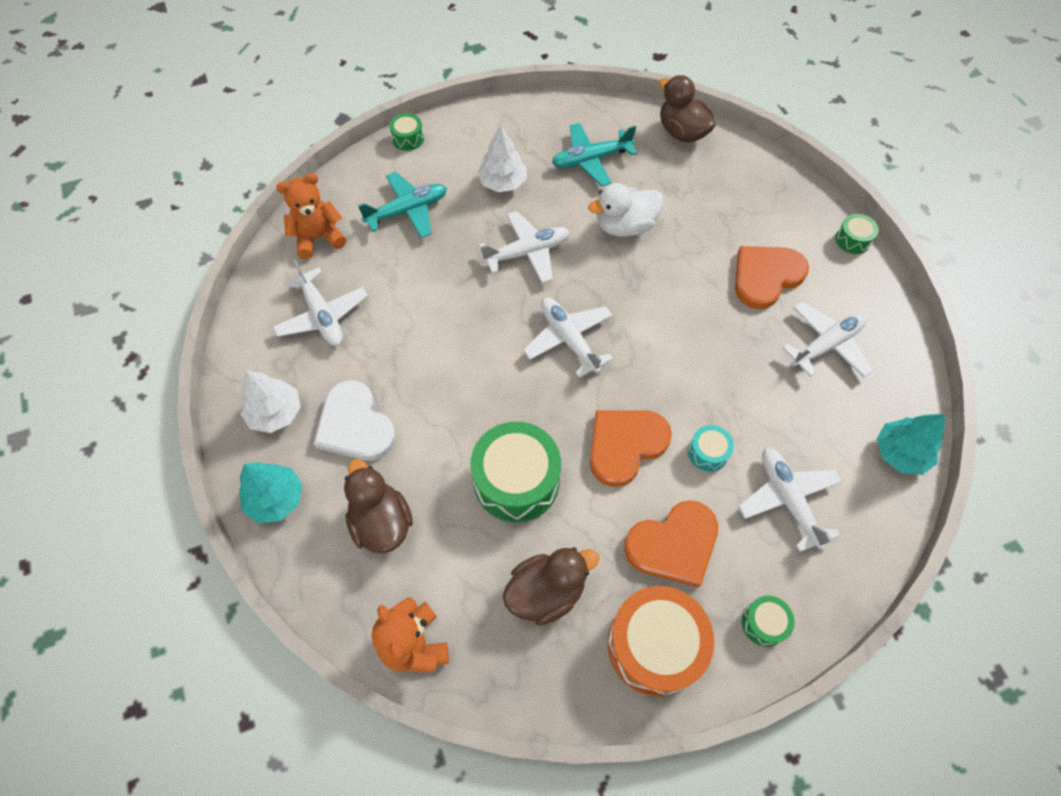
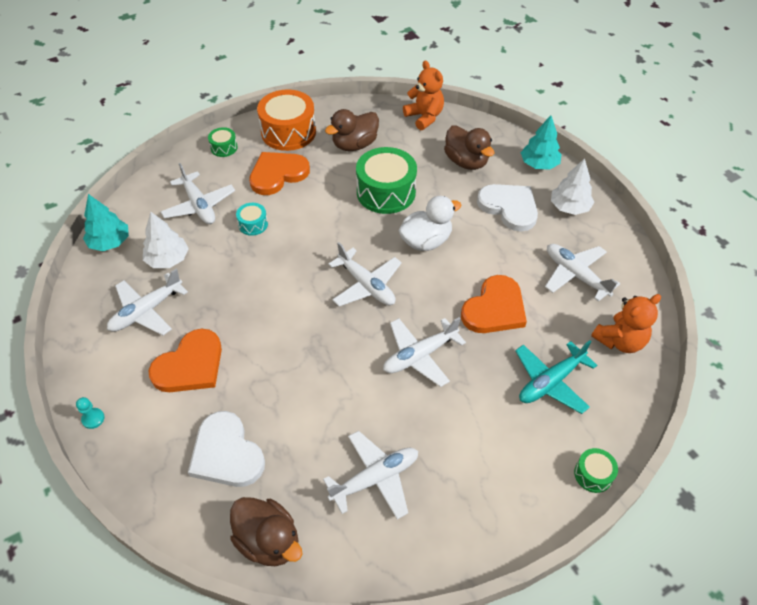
camera: 170 degrees right, 10 degrees down
white tree [477,125,526,192] -> white tree moved to [143,212,189,268]
turquoise plane [552,123,637,187] -> white plane [323,431,418,520]
white duck [588,183,664,237] -> white duck moved to [398,196,462,251]
orange heart [590,410,672,487] -> orange heart moved to [461,275,527,333]
green drum [836,214,879,254] -> turquoise pawn [76,397,105,429]
none -> white heart [188,411,265,487]

